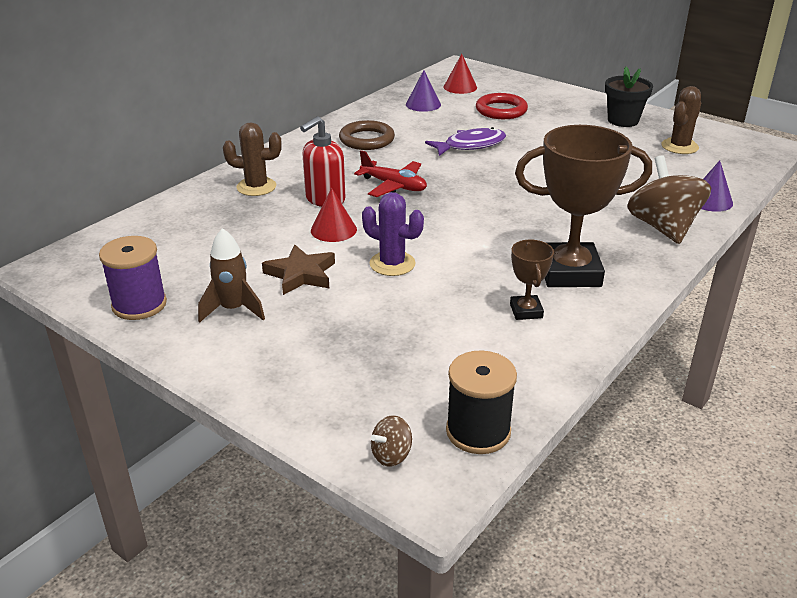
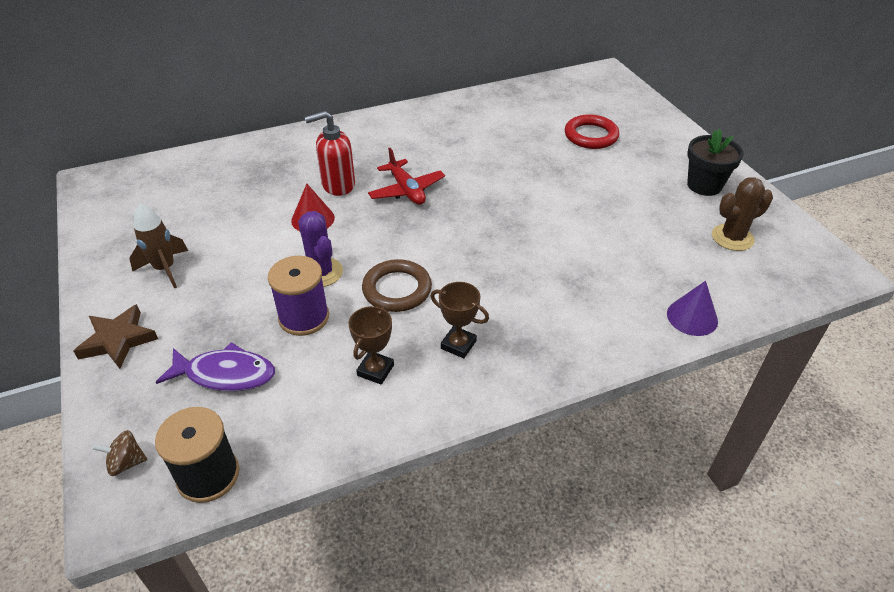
camera: 30 degrees right, 10 degrees up
purple spool [99,236,167,320] -> purple spool moved to [268,256,329,336]
brown cactus [223,122,282,196] -> none
brown star [262,244,335,295] -> brown star moved to [73,304,158,369]
brown ring [339,120,395,150] -> brown ring moved to [362,259,432,312]
purple cone [406,70,441,112] -> none
purple fish [425,127,506,156] -> purple fish moved to [156,342,275,391]
red cone [444,54,477,94] -> none
brown trophy [515,125,652,287] -> brown trophy [430,282,489,358], size x0.48
brown spinning top [627,155,711,244] -> none

